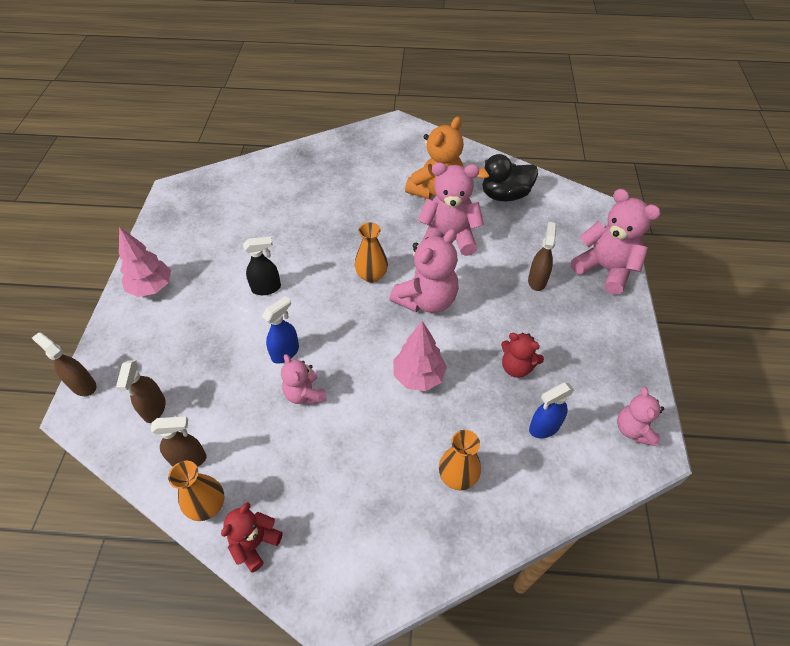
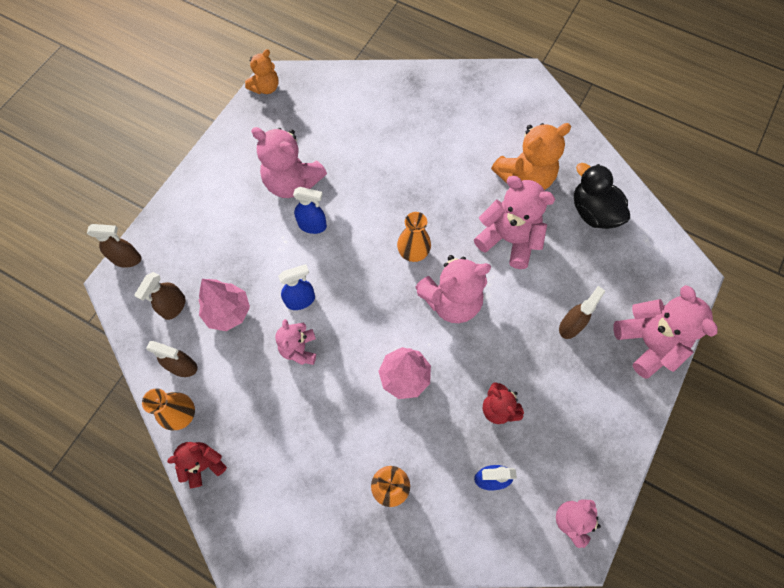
camera: 25 degrees right, 15 degrees up
brown spray bottle [32,333,96,396] -> brown spray bottle turned 120 degrees clockwise [87,224,141,268]
pink tree [119,227,171,297] -> pink tree moved to [199,279,250,331]
black spray bottle [243,236,281,295] -> blue spray bottle [293,187,327,234]
black duck [477,154,538,201] -> black duck turned 45 degrees clockwise [574,163,630,229]
none -> orange teddy bear [245,49,279,94]
none -> pink teddy bear [251,127,327,198]

